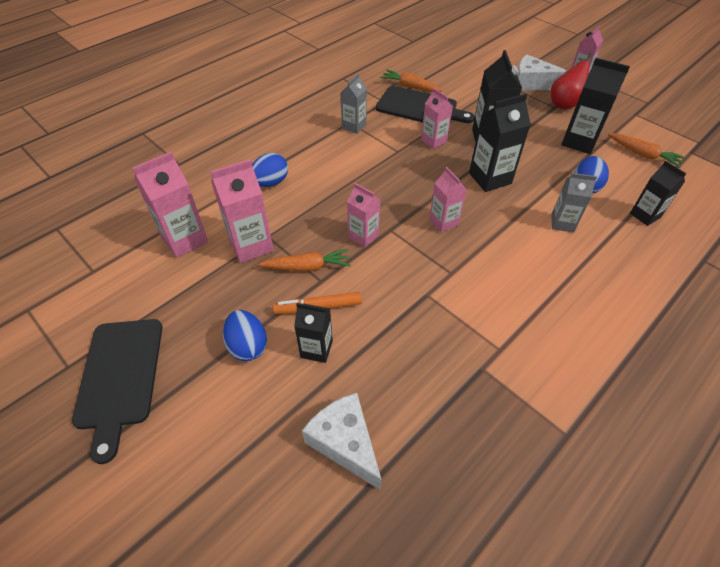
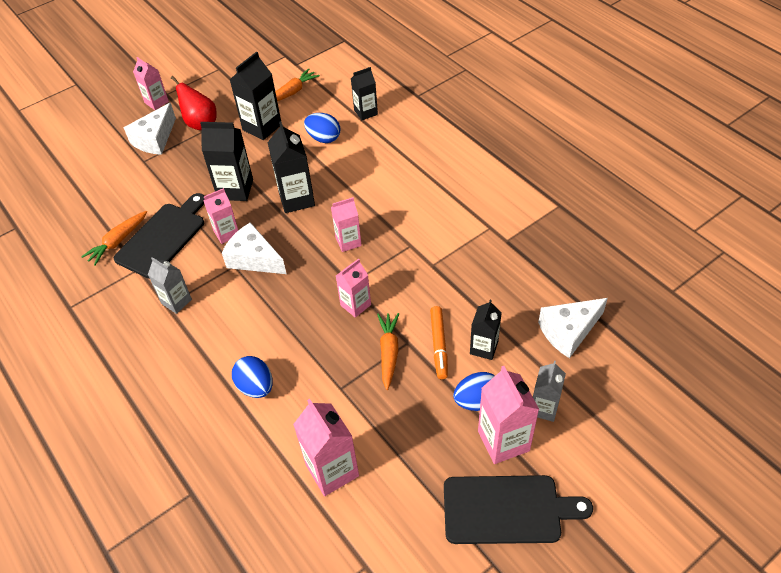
camera: 80 degrees left, 0 degrees up
pink carton [210,159,274,263] -> pink carton moved to [478,366,539,464]
grey carton [551,173,597,233] -> grey carton moved to [533,361,566,422]
none -> white cheese [222,222,286,274]

